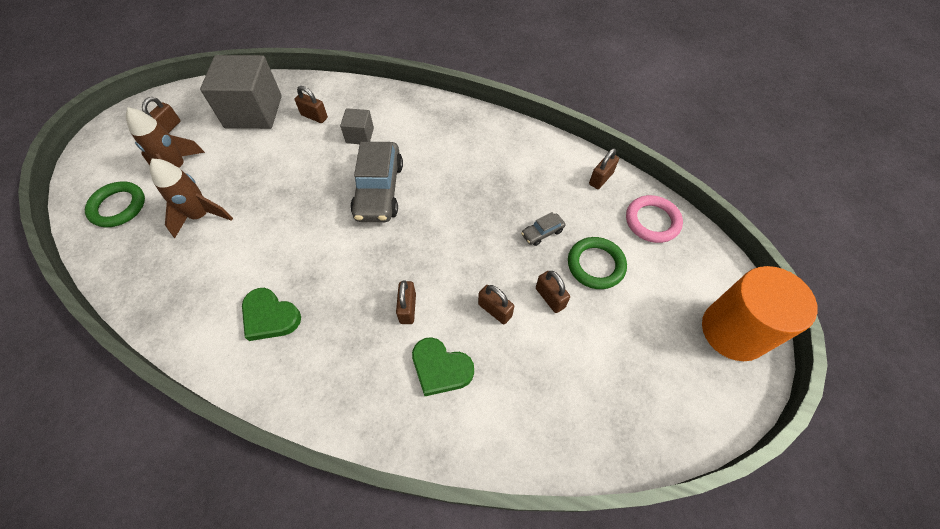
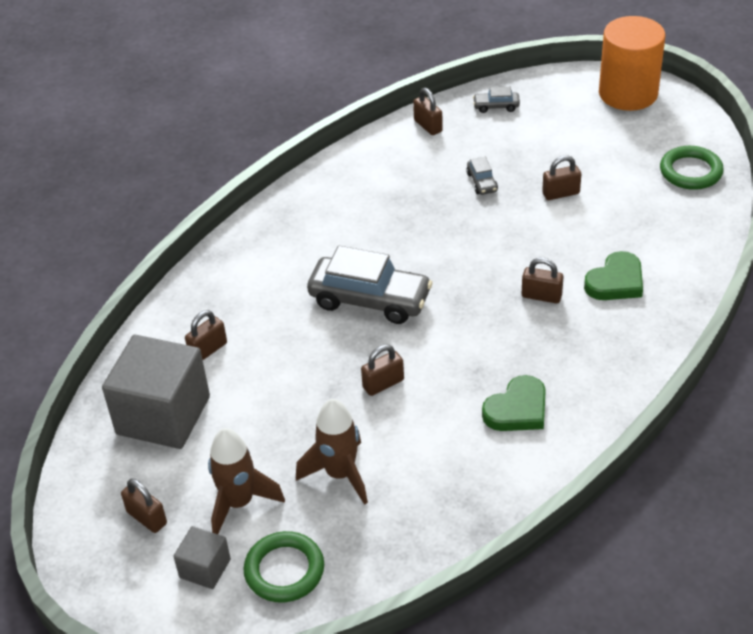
camera: 70 degrees left, 15 degrees down
grey cube [340,108,374,144] -> grey cube moved to [173,526,231,589]
brown padlock [478,285,514,324] -> brown padlock moved to [361,345,404,396]
green ring [568,237,627,289] -> green ring moved to [660,146,724,190]
pink ring [626,195,683,243] -> grey car [473,87,520,113]

